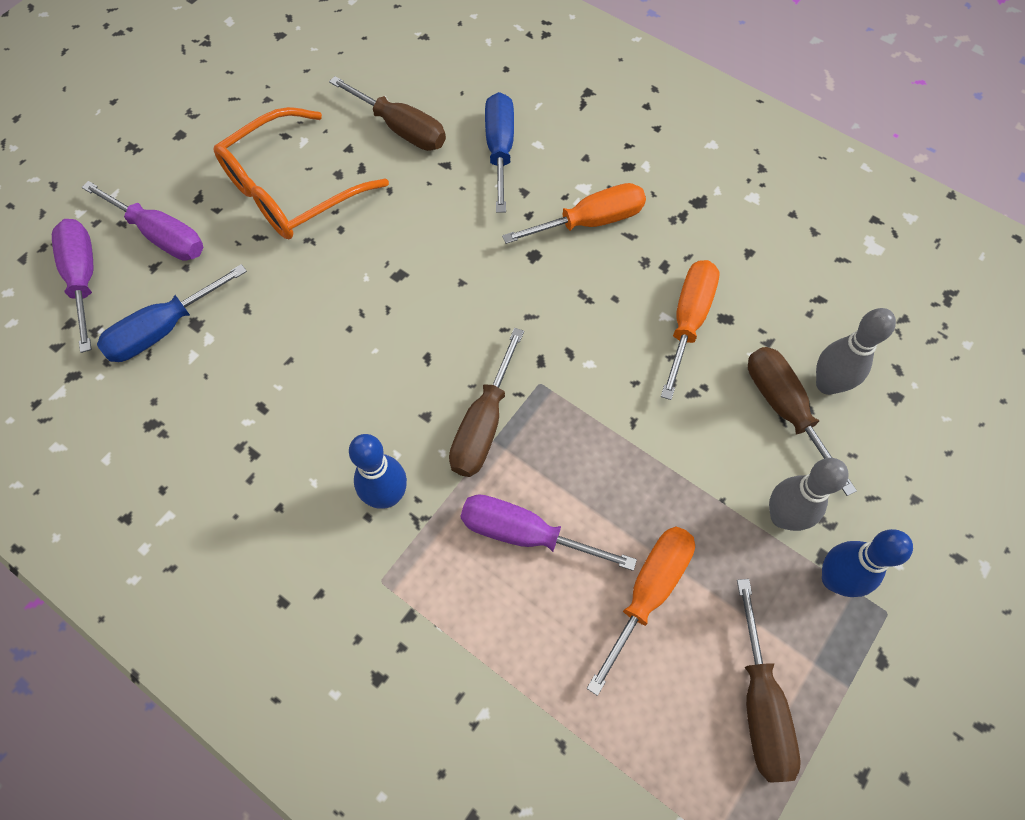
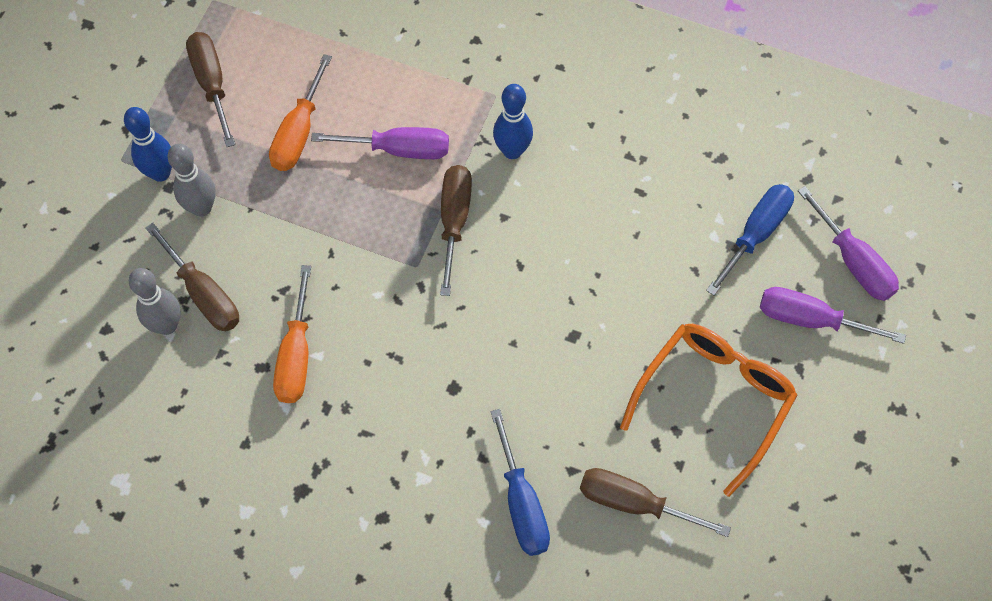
camera: 165 degrees right, 0 degrees up
orange screwdriver [502,183,646,244] -> none

